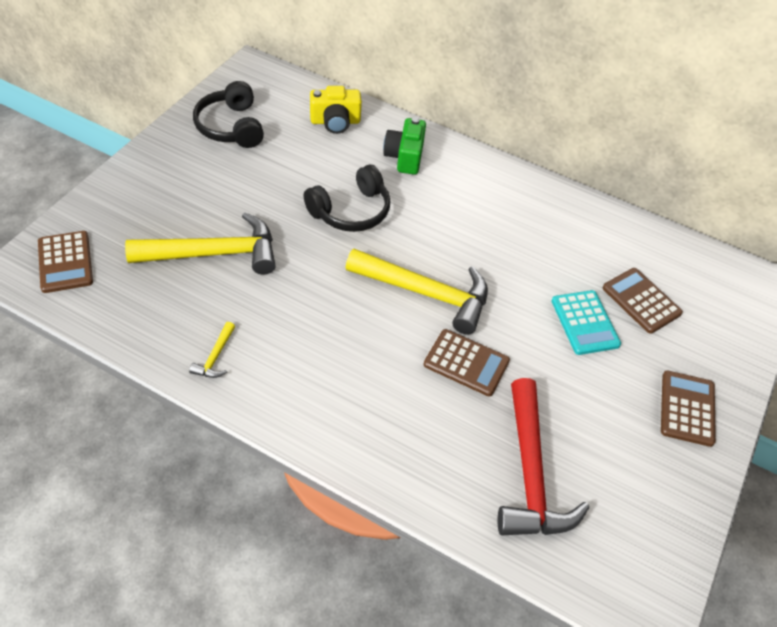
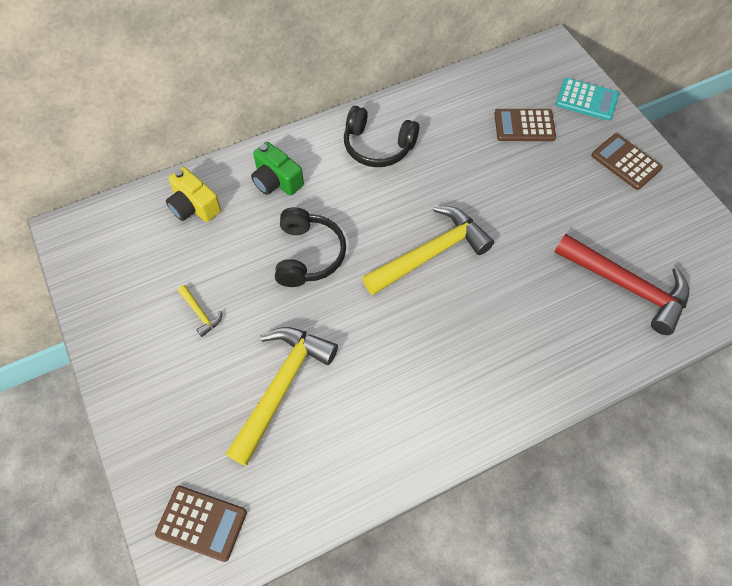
camera: 50 degrees left, 10 degrees up
yellow hammer [189,322,235,378] -> yellow hammer moved to [178,285,222,337]
black headphones [193,81,264,148] -> black headphones moved to [344,106,419,167]
yellow camera [310,86,362,134] -> yellow camera turned 105 degrees clockwise [166,167,221,222]
brown calculator [424,329,510,397] -> none
turquoise calculator [552,290,621,355] -> turquoise calculator moved to [556,78,619,121]

